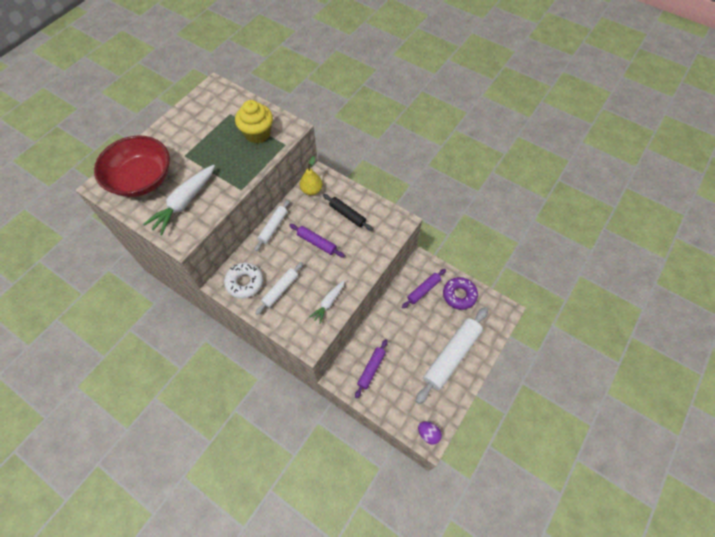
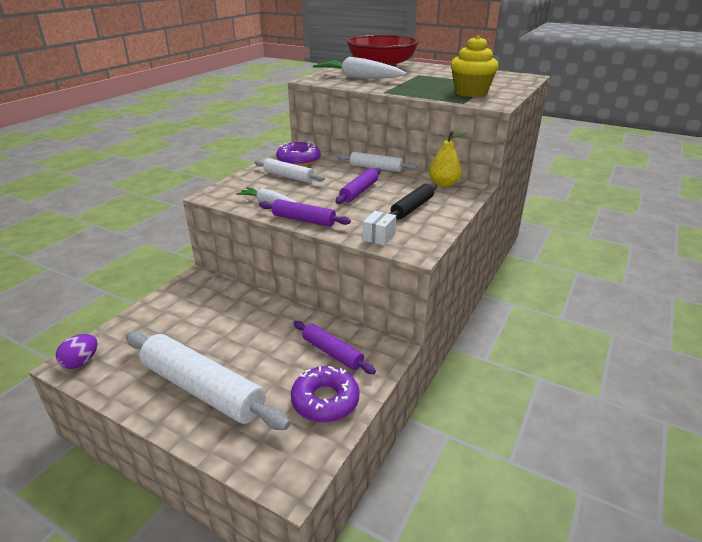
camera: 85 degrees right, 30 degrees down
white donut [224,263,263,299] -> purple donut [276,142,321,166]
purple rolling pin [355,339,388,399] -> purple rolling pin moved to [259,199,351,227]
none -> white box [363,211,396,246]

